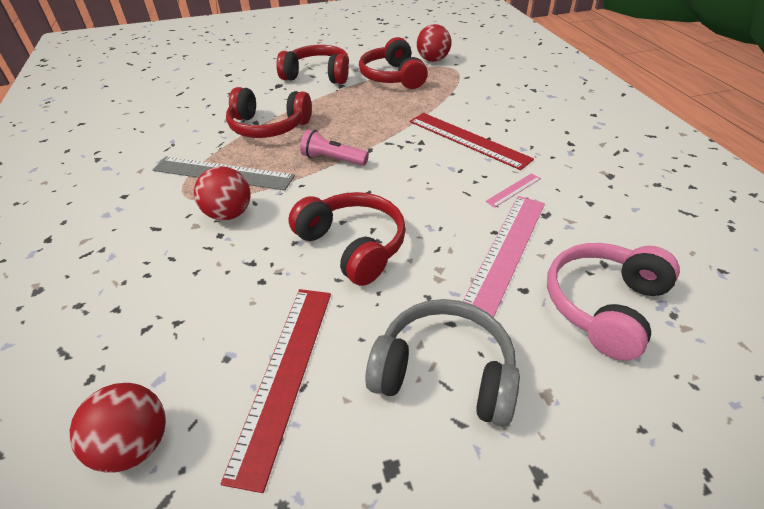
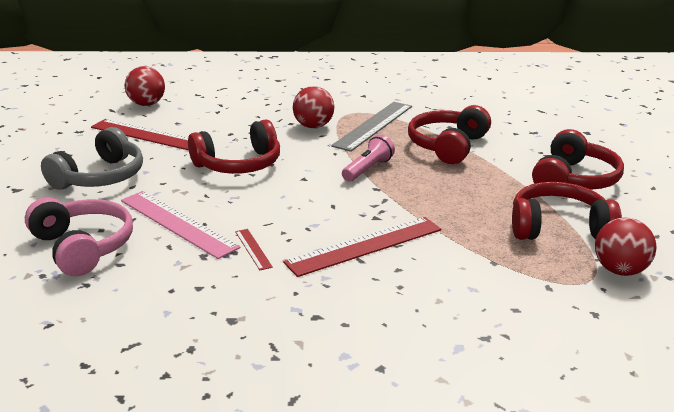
camera: 105 degrees right, 15 degrees down
pink ruler [485,173,541,207] -> red ruler [235,229,273,270]

